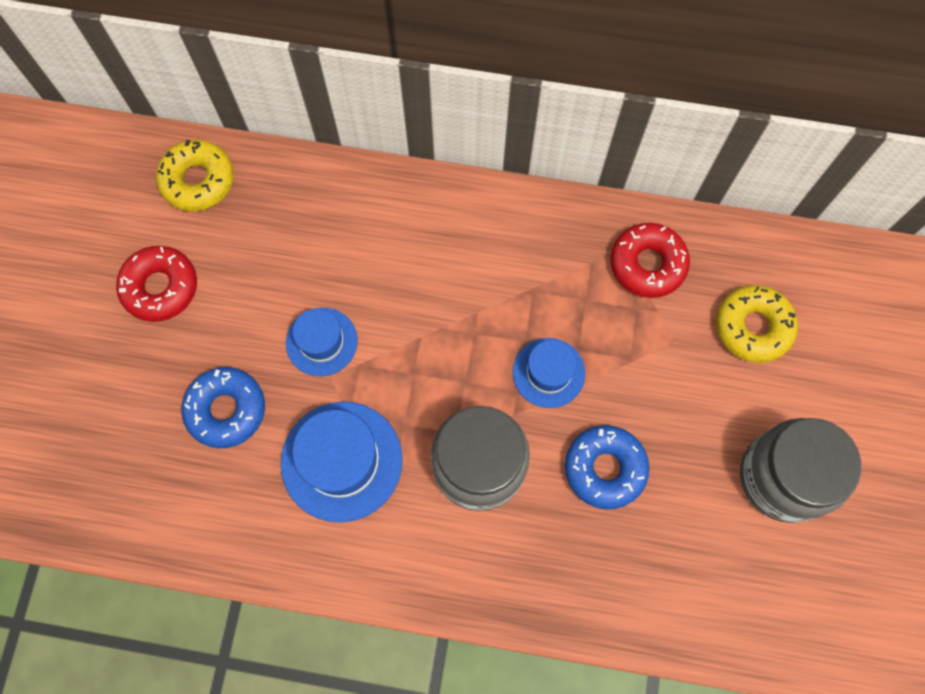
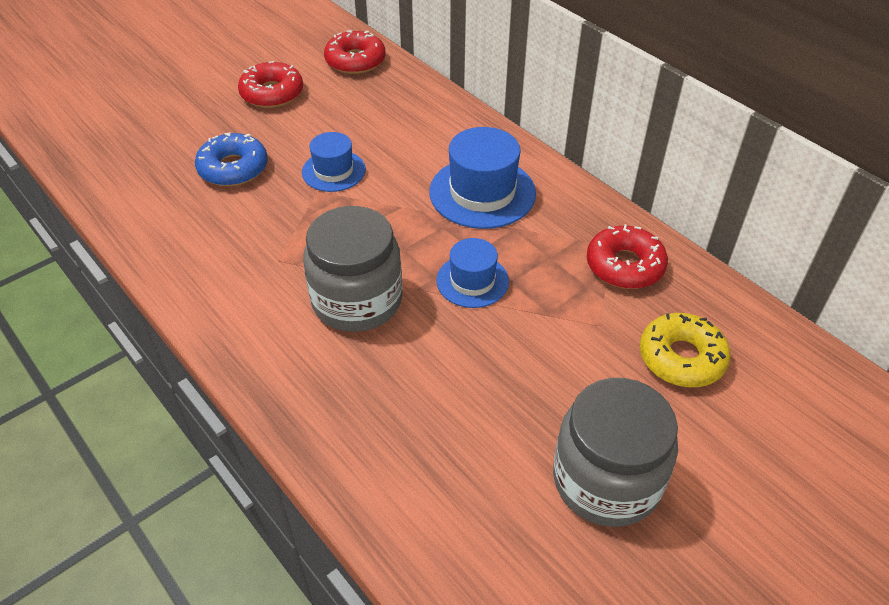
camera: 40 degrees right, 25 degrees down
yellow donut [156,139,234,211] -> red donut [324,30,385,74]
blue hat [281,402,403,523] -> blue hat moved to [429,127,536,229]
blue donut [565,425,650,509] -> none

